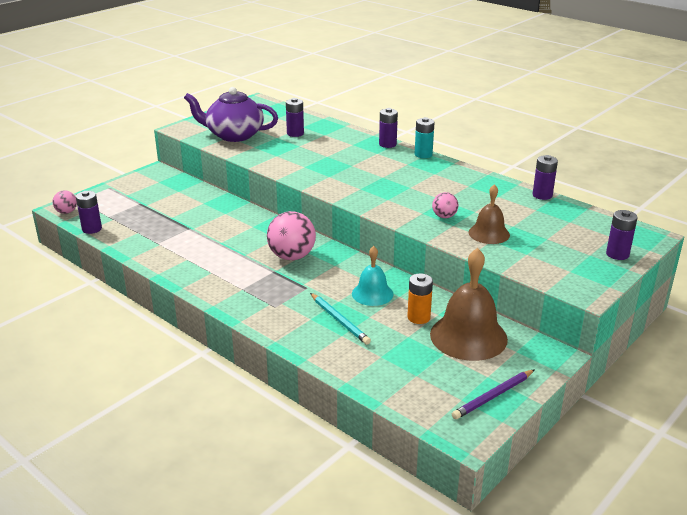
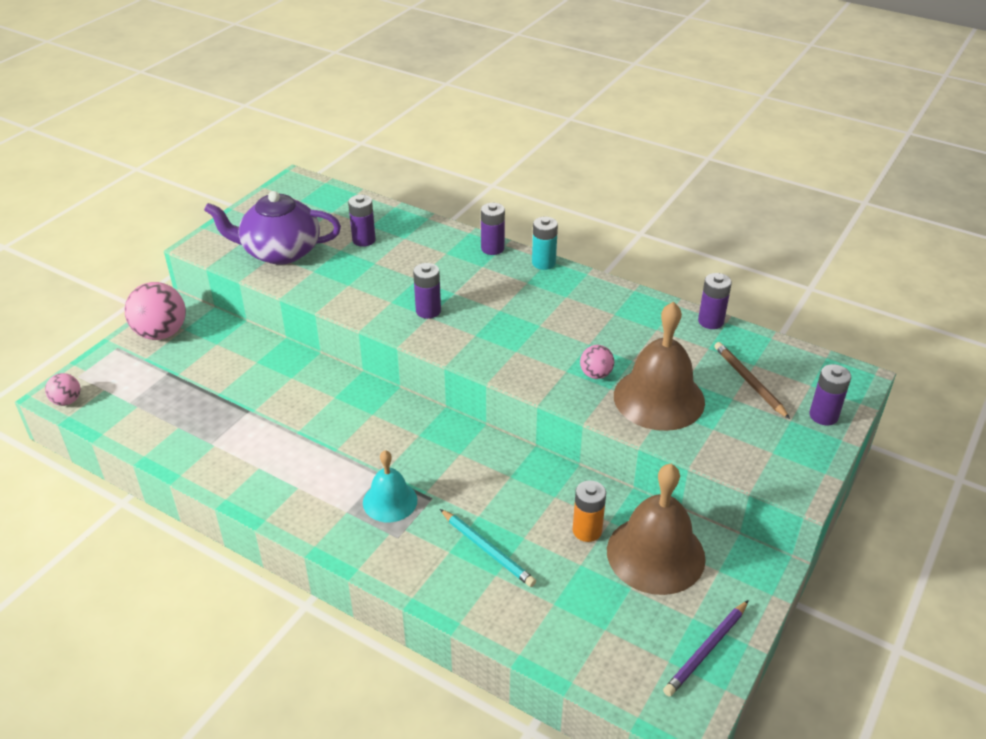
camera: 10 degrees left, 10 degrees up
purple battery [76,191,102,234] -> purple battery moved to [413,263,441,319]
pink ball [267,211,316,260] -> pink ball moved to [125,282,186,340]
turquoise bell [352,246,393,306] -> turquoise bell moved to [363,450,417,522]
brown bell [469,184,510,244] -> brown bell [614,302,705,431], size x1.71
none -> brown pencil [714,342,790,419]

